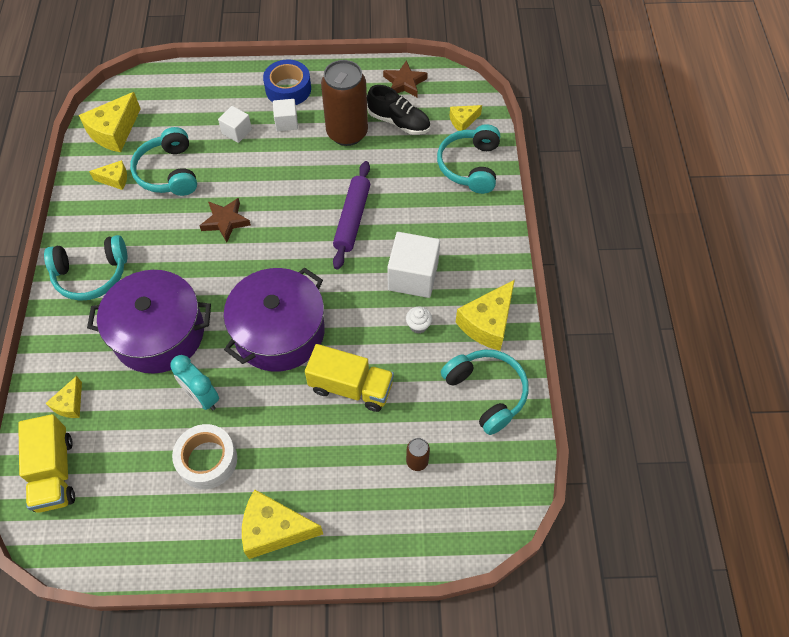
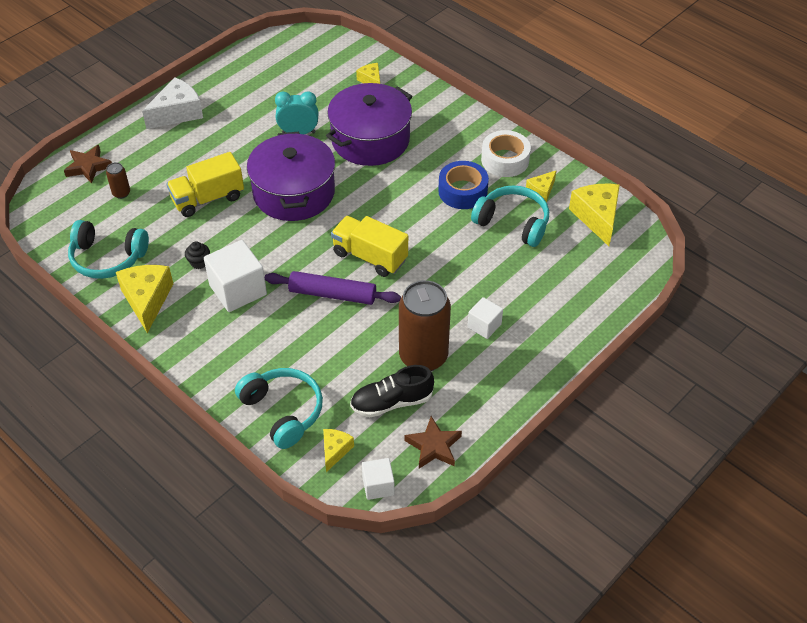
camera: 135 degrees right, 10 degrees down
yellow truck [18,414,75,513] -> yellow truck moved to [331,216,408,277]
turquoise headphones [44,235,127,301] -> none
white tape [172,424,237,489] -> white tape moved to [481,130,531,177]
brown star [200,198,251,242] -> brown star moved to [64,145,112,184]
white cube [218,106,252,143] -> white cube moved to [362,458,395,500]
yellow cheese [242,489,323,559] -> white cheese [142,77,203,129]
blue tape [263,59,311,105] -> blue tape moved to [438,161,489,209]
purple rolling pin [333,161,370,270] -> purple rolling pin turned 45 degrees counterclockwise [265,271,401,305]
white cupcake [406,307,432,334] -> black cupcake [185,242,210,269]

